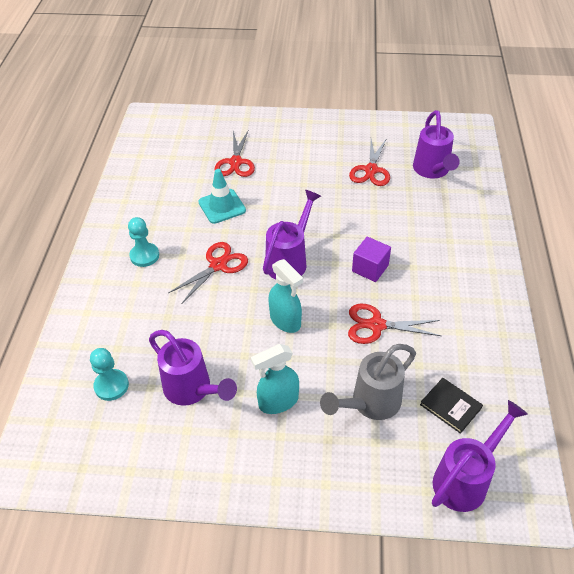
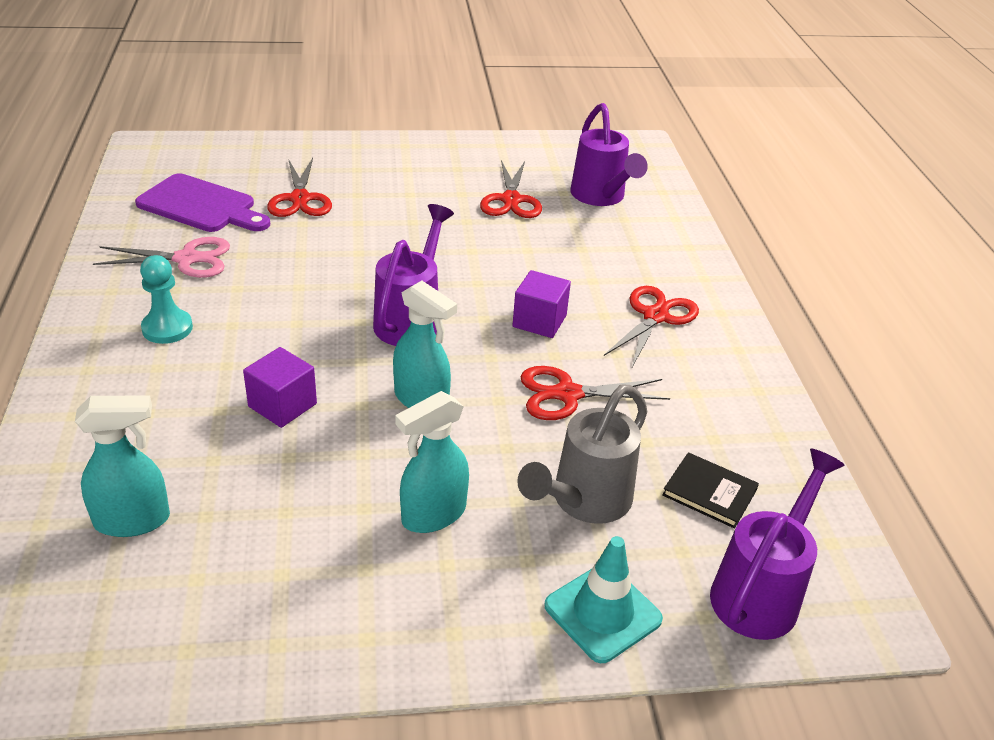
camera: 15 degrees left, 10 degrees down
turquoise pawn [90,348,129,401] -> turquoise spray bottle [75,395,170,537]
purple watering can [149,330,237,406] -> none
red scissors [168,242,248,303] -> red scissors moved to [604,286,699,367]
turquoise traffic cone [198,169,246,224] -> turquoise traffic cone moved to [544,536,663,663]
none -> pink scissors [93,237,230,278]
none -> purple cutting board [135,173,270,232]
none -> purple cube [243,347,317,428]

